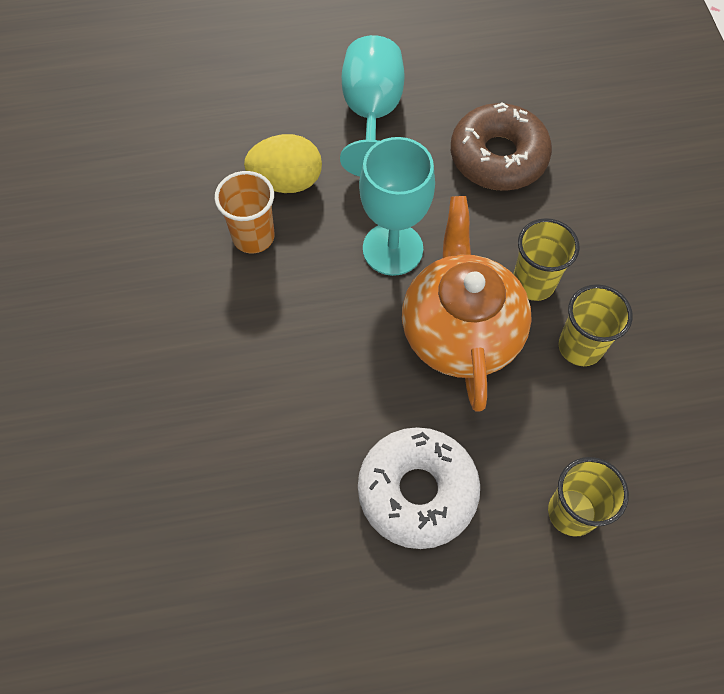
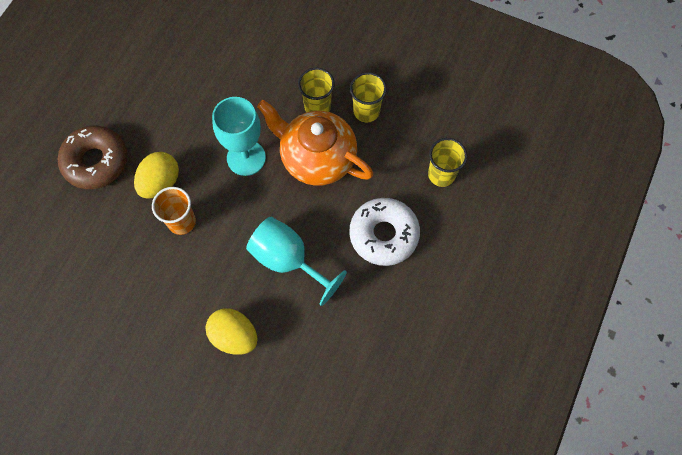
camera: 55 degrees left, 5 degrees up
turquoise goblet [340,35,404,177] -> turquoise goblet moved to [246,217,347,306]
brown donut [451,102,552,191] -> brown donut moved to [58,126,127,189]
none -> yellow egg [205,308,257,355]

